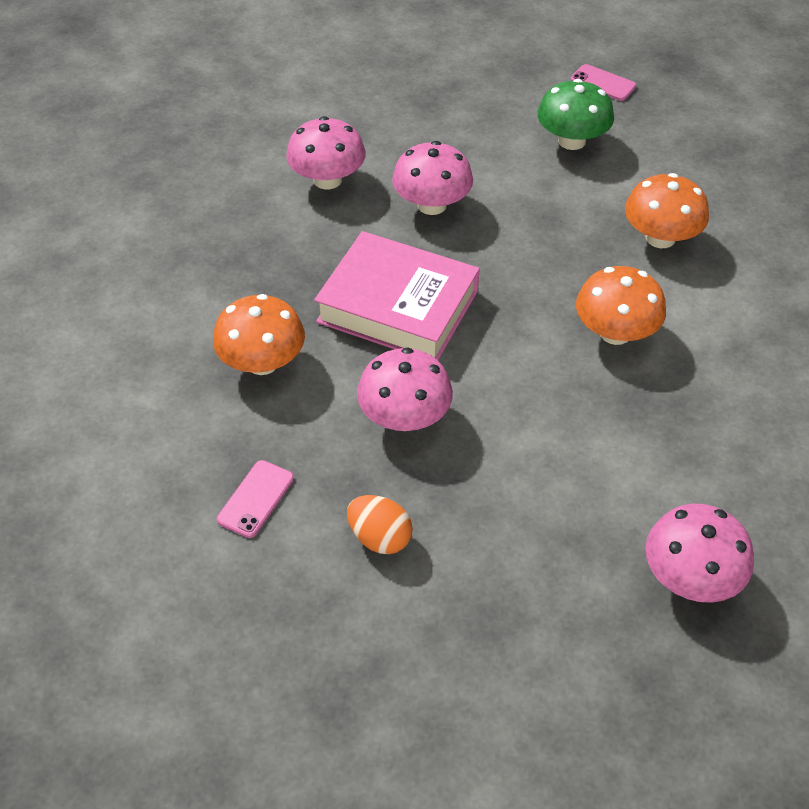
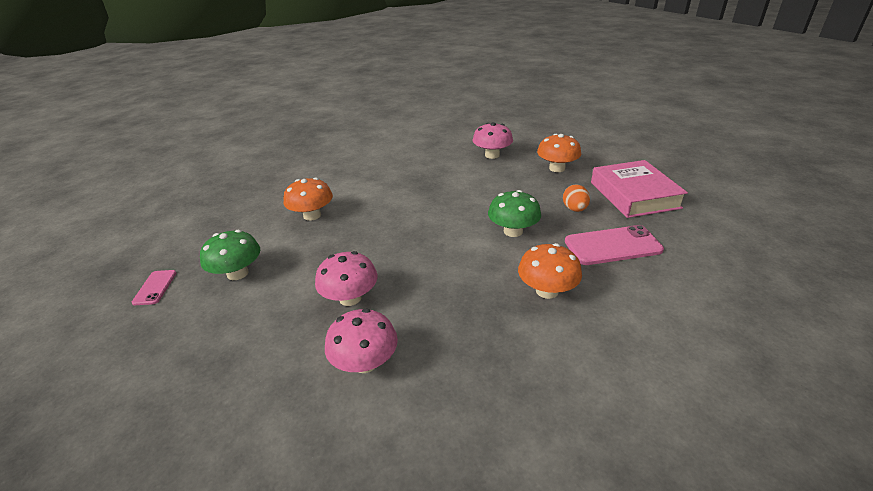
camera: 125 degrees left, 15 degrees down
pink phone [217,460,294,538] -> pink phone [565,225,664,265], size x1.87
pink book [314,231,480,360] -> pink book moved to [591,160,688,218]
pink mushroom [357,348,453,431] -> green mushroom [488,190,541,237]
orange mushroom [576,266,666,345] -> orange mushroom moved to [537,134,581,172]

